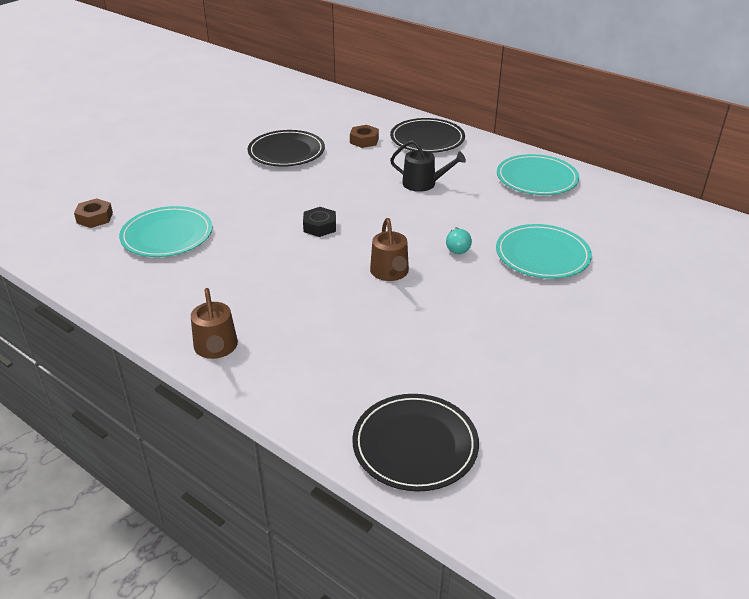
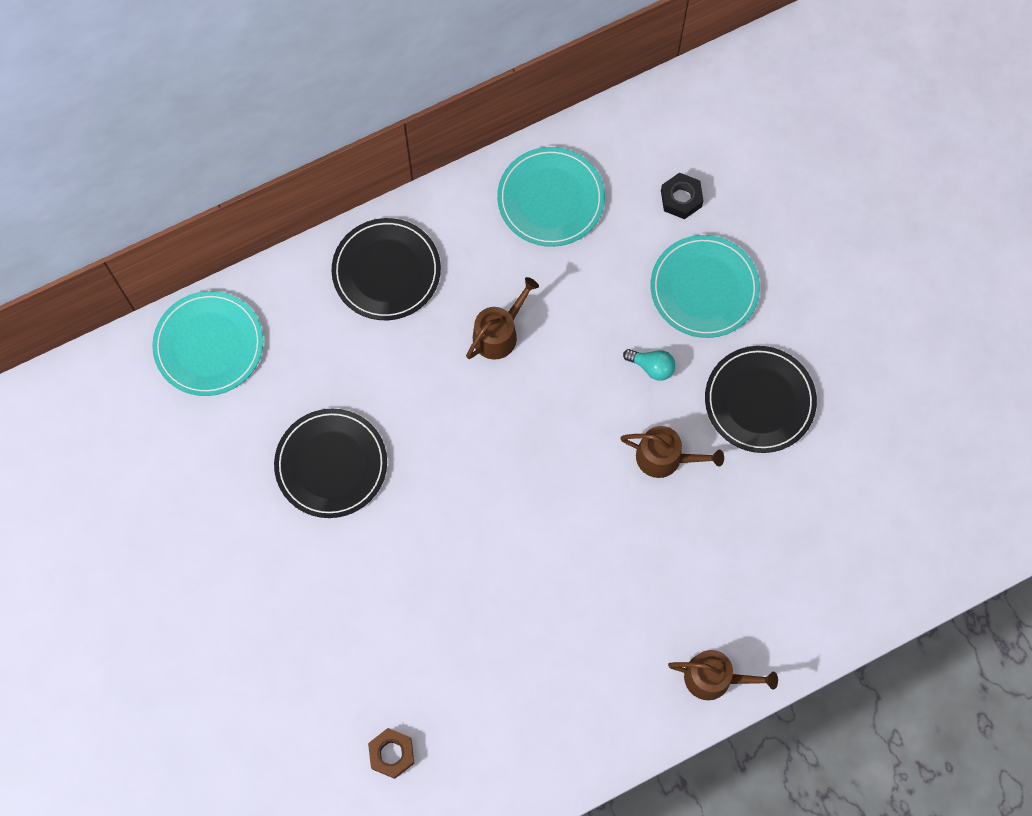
camera: 65 degrees left, 35 degrees up
turquoise plate [119,206,212,257] -> turquoise plate moved to [152,291,263,396]
black nut [303,207,336,237] -> black nut moved to [661,173,703,219]
brown nut [350,125,379,148] -> none
black plate [352,394,479,491] -> black plate moved to [705,346,817,453]
black watering can [390,140,466,192] -> brown watering can [466,277,539,360]

